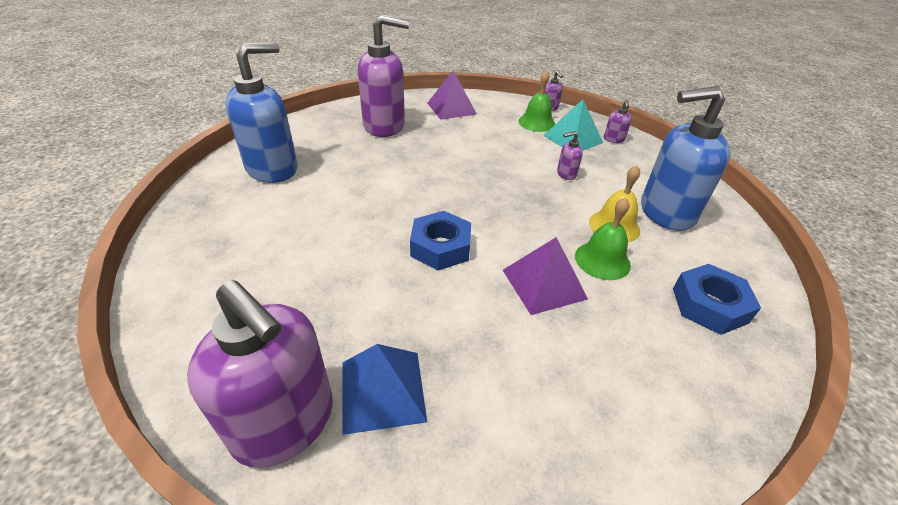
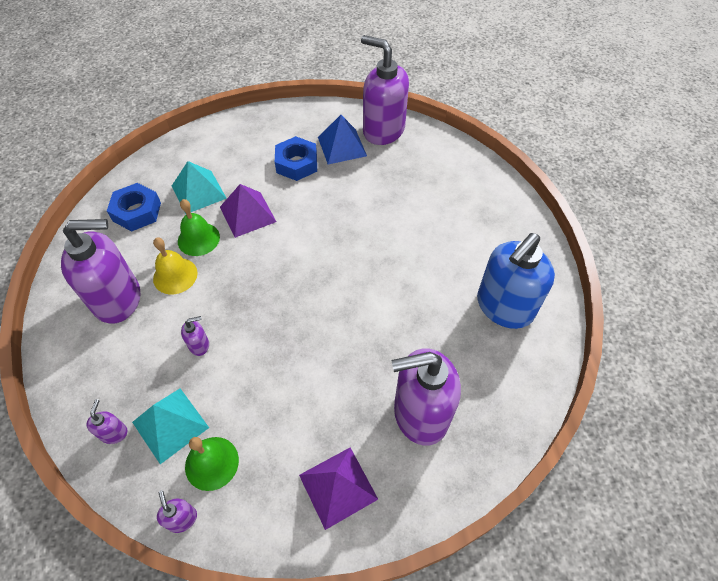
camera: 175 degrees right, 15 degrees up
blue nut [410,211,471,270] -> blue nut moved to [275,136,317,181]
blue soap dispenser [641,86,730,231] -> purple soap dispenser [61,219,140,324]
none -> turquoise pyramid [172,161,227,214]

